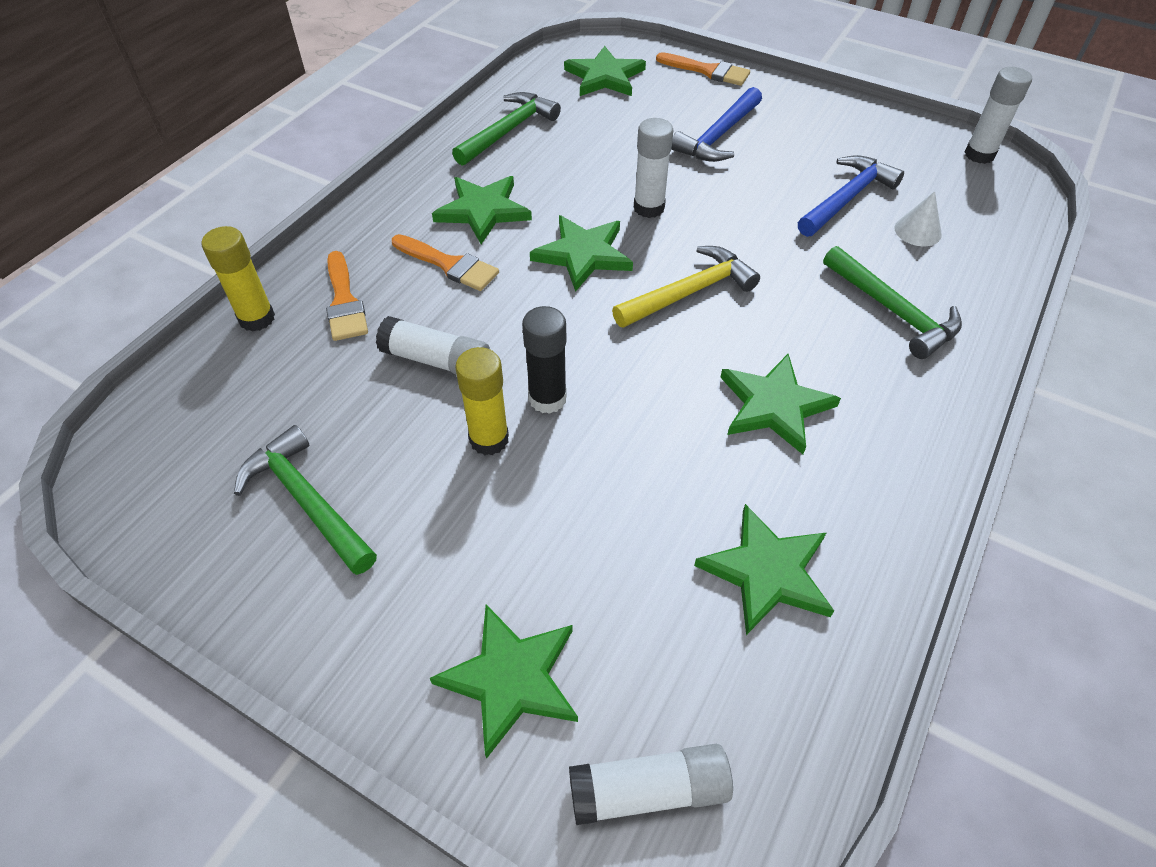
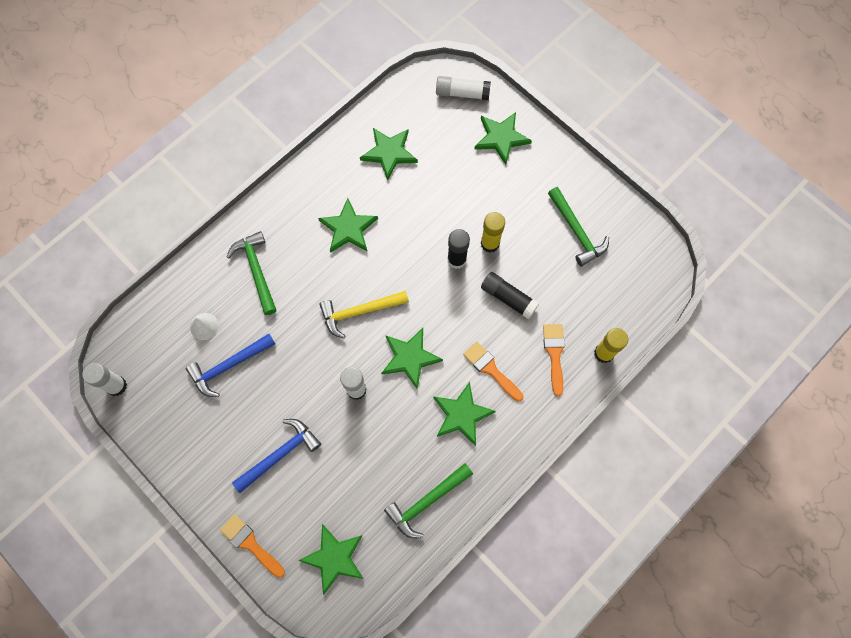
camera: 165 degrees left, 20 degrees up
white glue stick [376,316,490,375] -> black glue stick [481,272,539,319]

